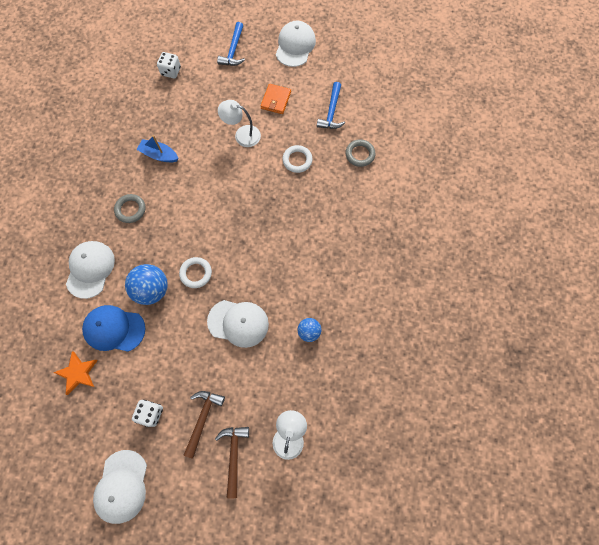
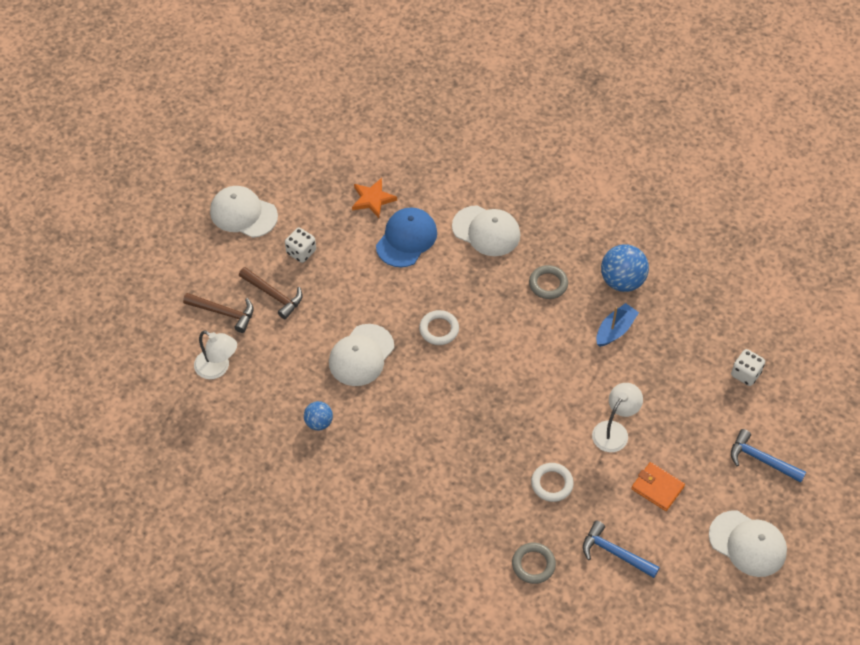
camera: 110 degrees right, 15 degrees down
blue ball [125,264,168,305] -> blue ball moved to [601,244,649,292]

